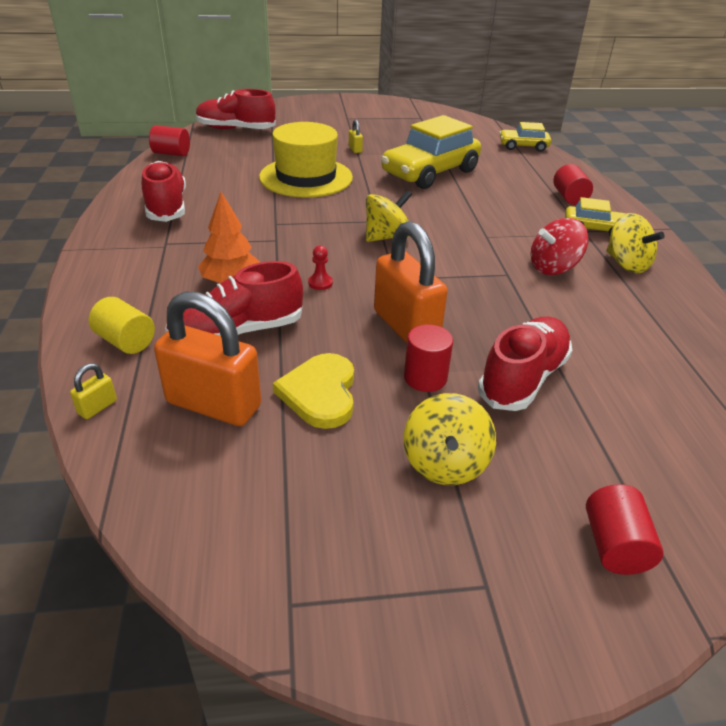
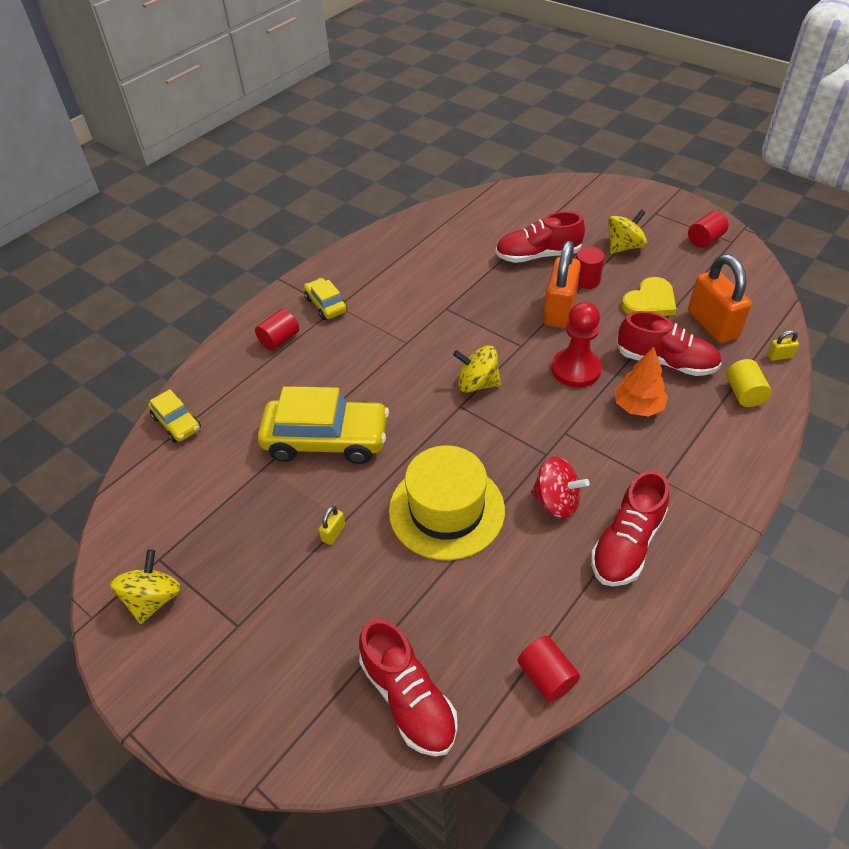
camera: 130 degrees left, 10 degrees up
red pawn [308,245,333,290] -> red pawn [551,302,602,388], size x2.42
red spinning top [531,218,588,275] -> red spinning top moved to [531,456,589,519]
red cylinder [586,484,664,575] -> red cylinder moved to [688,211,728,248]
yellow spinning top [606,213,665,273] -> yellow spinning top moved to [110,550,181,624]

